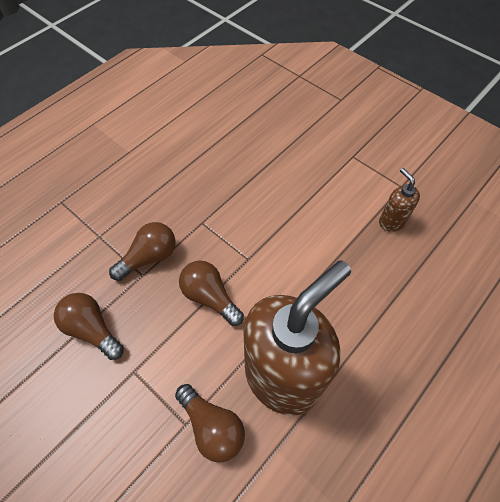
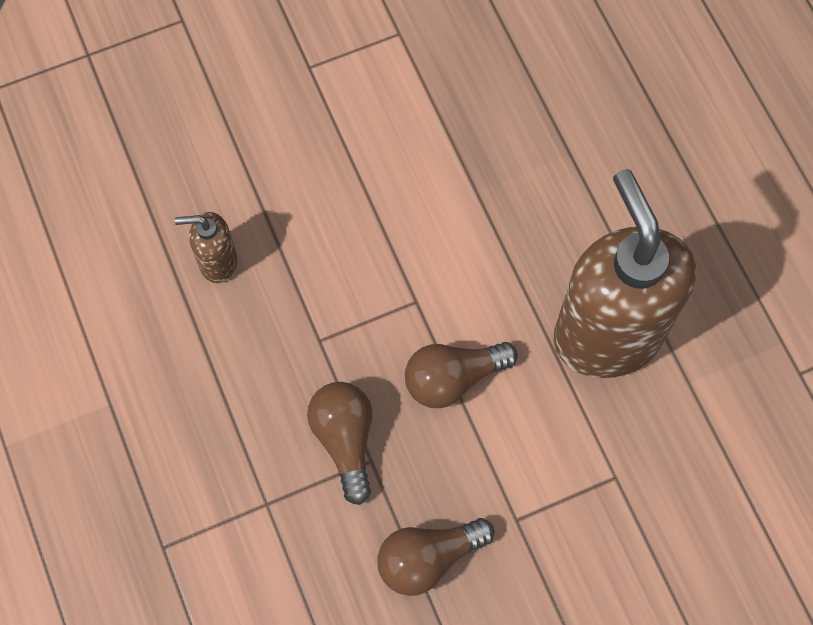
camera: 65 degrees left, 10 degrees up
brown light bulb [175,384,245,463] -> none
brown soap dispenser [379,168,420,232] -> brown soap dispenser moved to [175,212,237,283]

